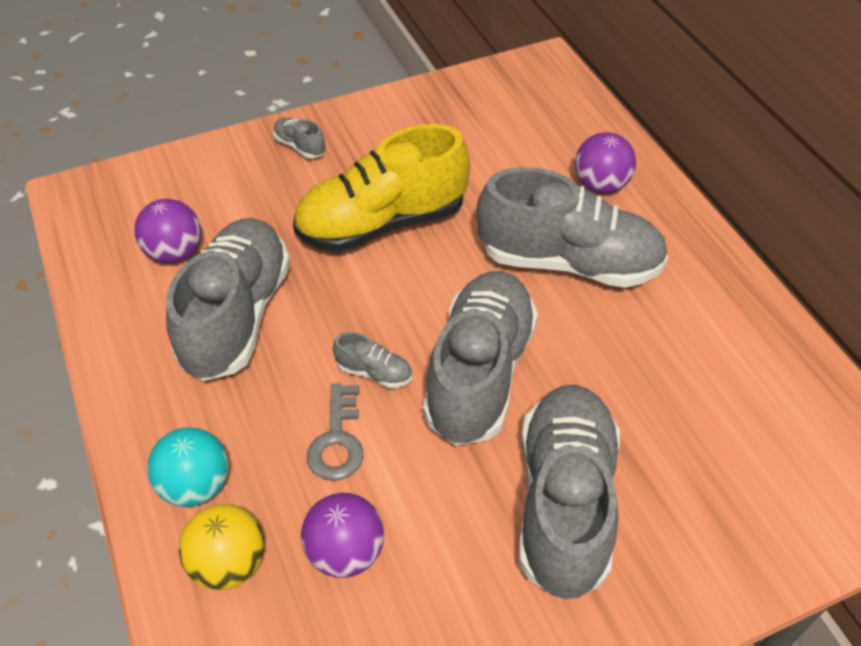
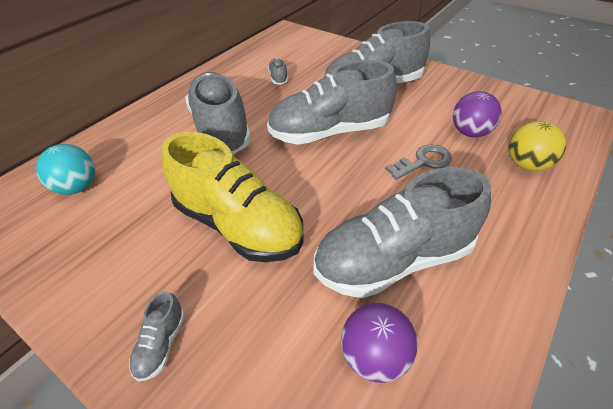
camera: 120 degrees left, 5 degrees down
turquoise ball [147,427,228,507] -> turquoise ball moved to [36,144,95,195]
grey shoe [333,332,412,388] -> grey shoe moved to [268,58,288,85]
purple ball [575,132,636,194] -> none

